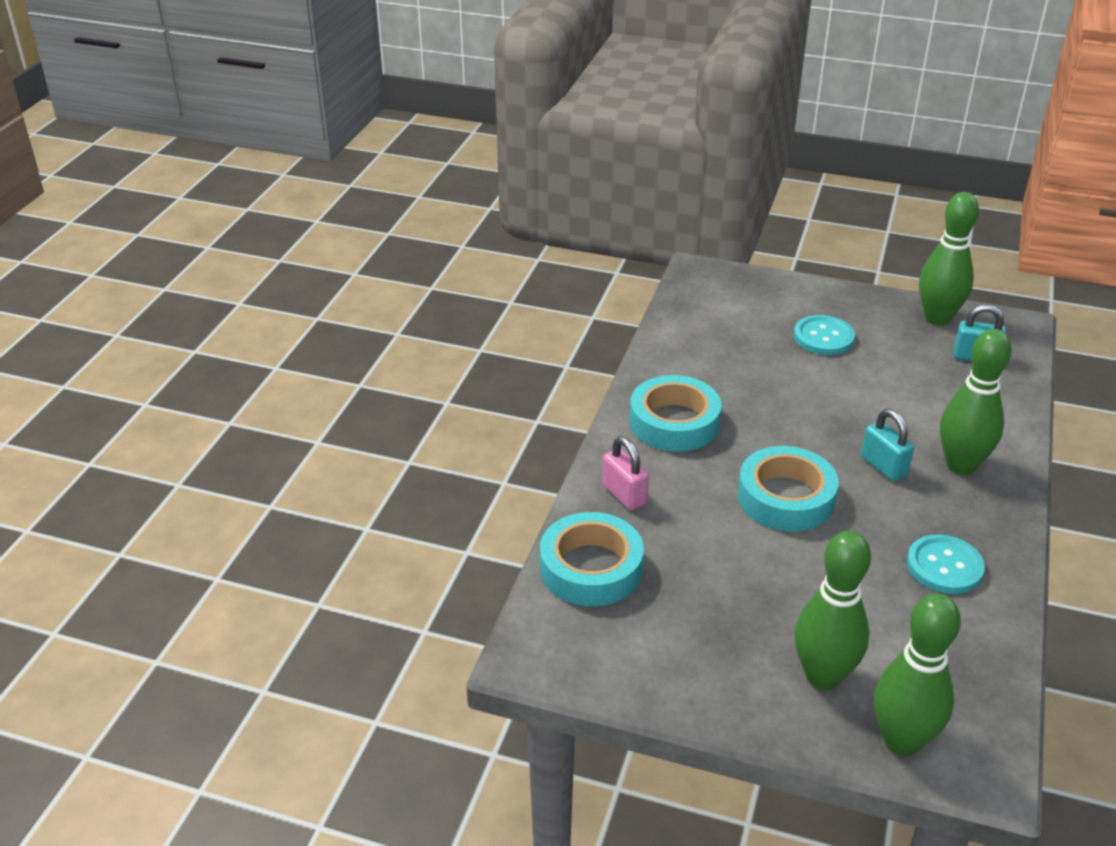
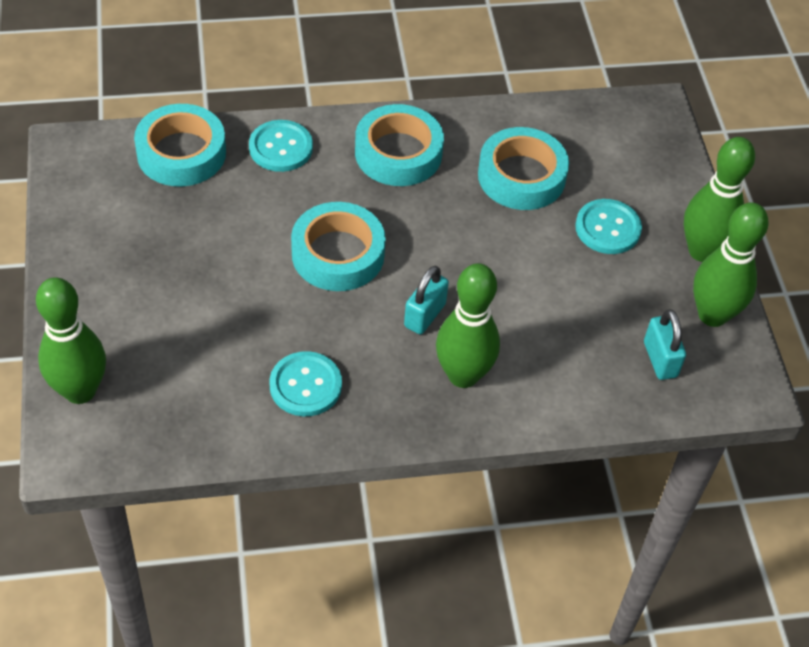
camera: 60 degrees right, 15 degrees up
pink padlock [602,436,649,510] -> turquoise button [249,120,313,172]
green bowling pin [795,530,871,690] -> green bowling pin moved to [684,137,755,262]
none -> turquoise tape [478,127,569,210]

